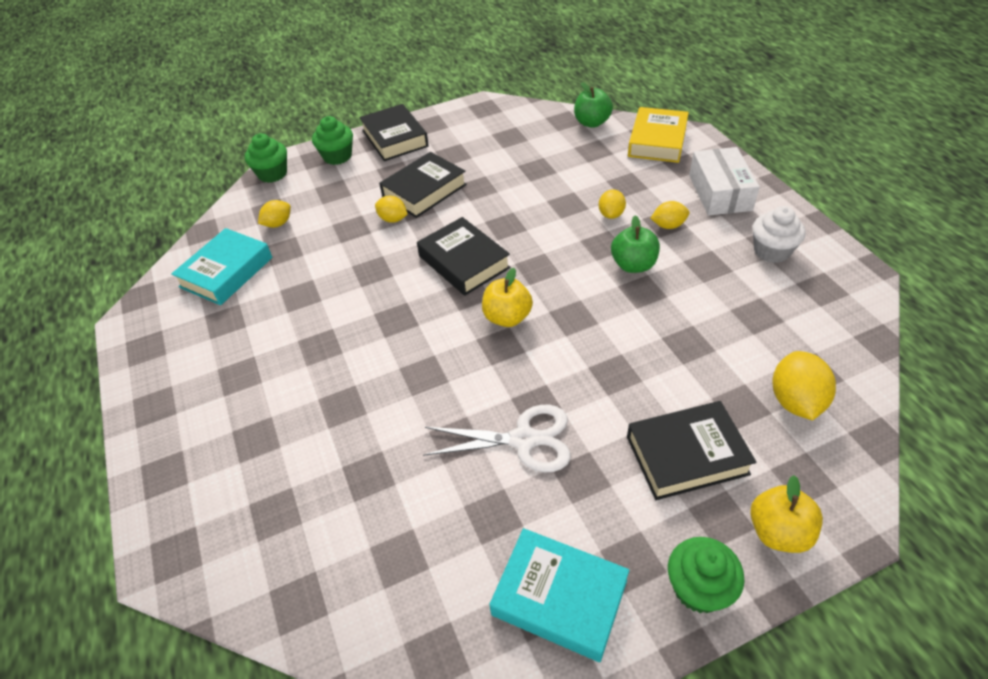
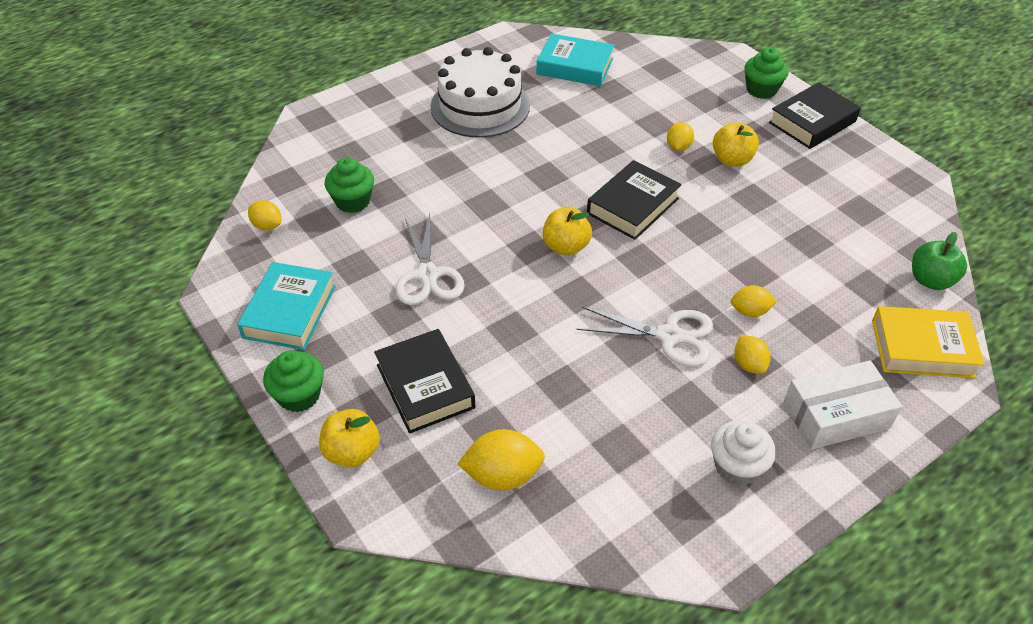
camera: 75 degrees right, 0 degrees up
green cupcake [245,133,287,183] -> green cupcake moved to [325,158,374,213]
yellow lemon [258,200,291,228] -> yellow lemon moved to [248,200,281,230]
black book [379,152,467,218] -> yellow apple [713,122,759,167]
green apple [611,216,660,273] -> white scissors [576,307,714,367]
none -> white cake [431,47,530,138]

